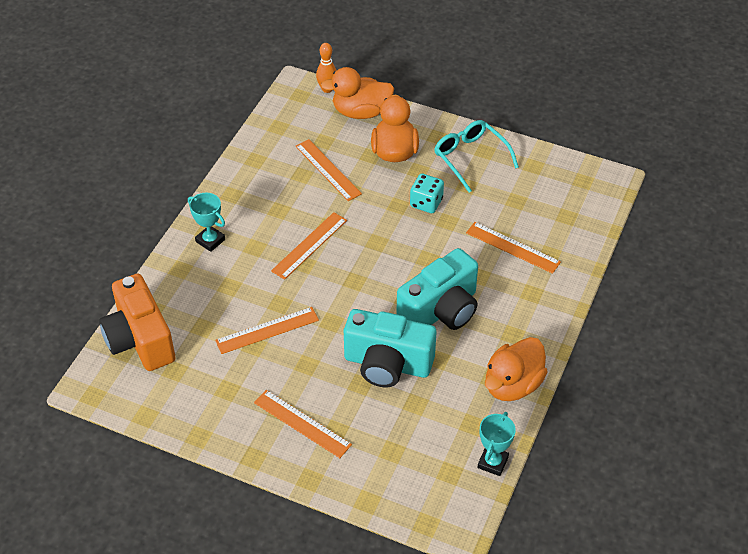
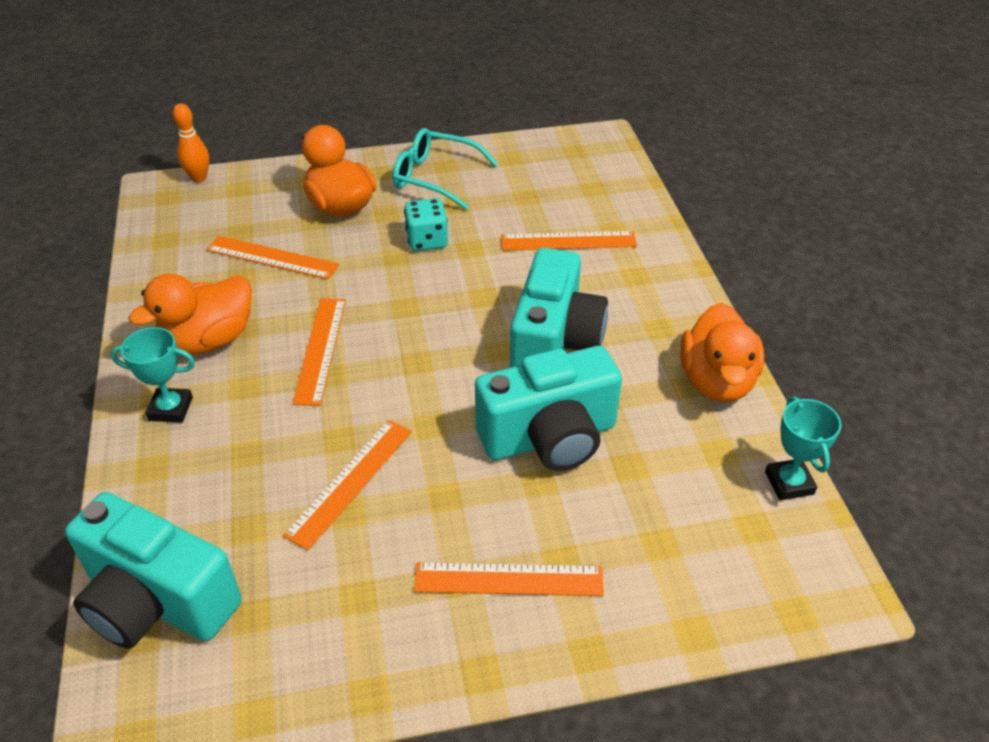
camera: 35 degrees left, 5 degrees down
orange camera [99,274,176,371] -> turquoise camera [65,492,242,649]
orange duck [321,67,394,119] -> orange duck moved to [129,273,252,355]

